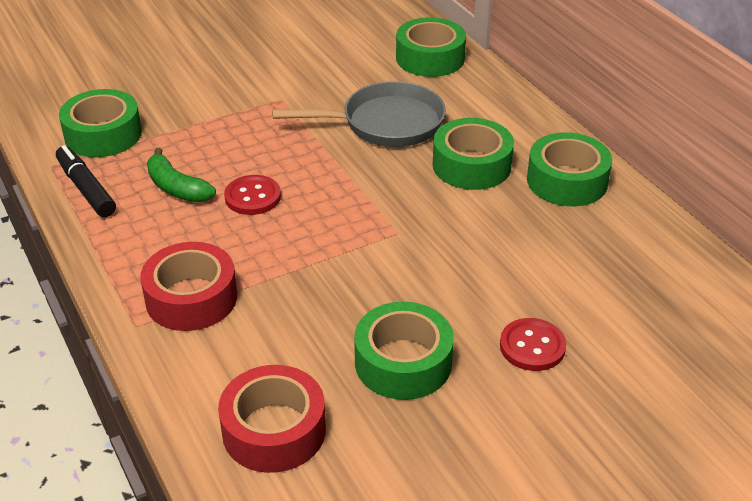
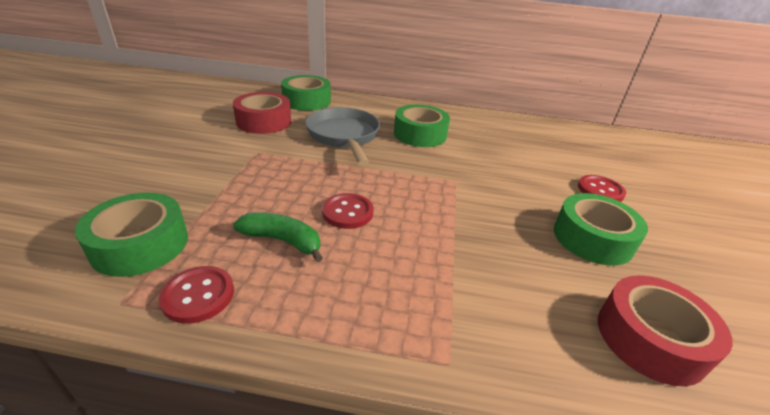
camera: 55 degrees left, 5 degrees down
black marker [56,145,116,217] -> red button [159,266,234,324]
red tape [140,242,237,331] -> red tape moved to [233,92,291,134]
green banana [147,148,216,202] -> green banana turned 150 degrees counterclockwise [233,212,323,262]
grey pan [272,81,446,147] -> grey pan turned 45 degrees counterclockwise [305,107,380,166]
green tape [527,132,612,206] -> none

